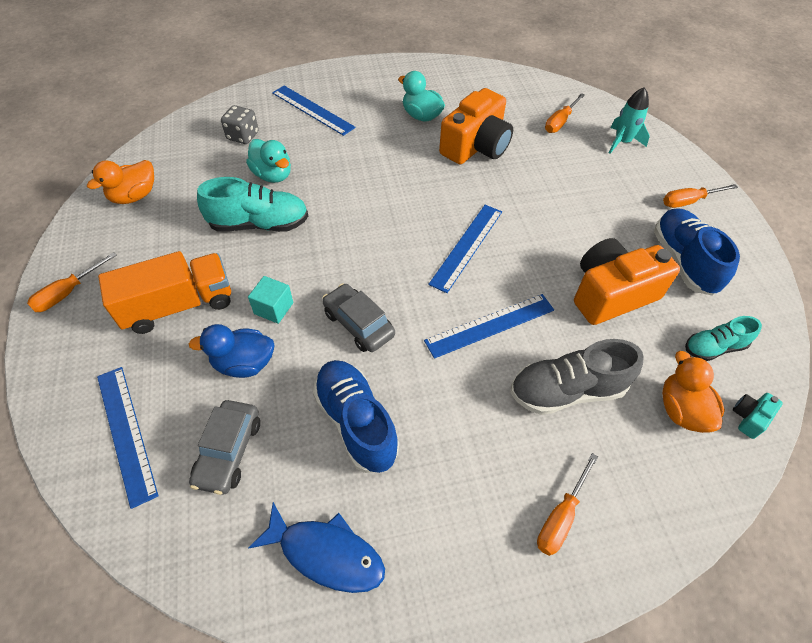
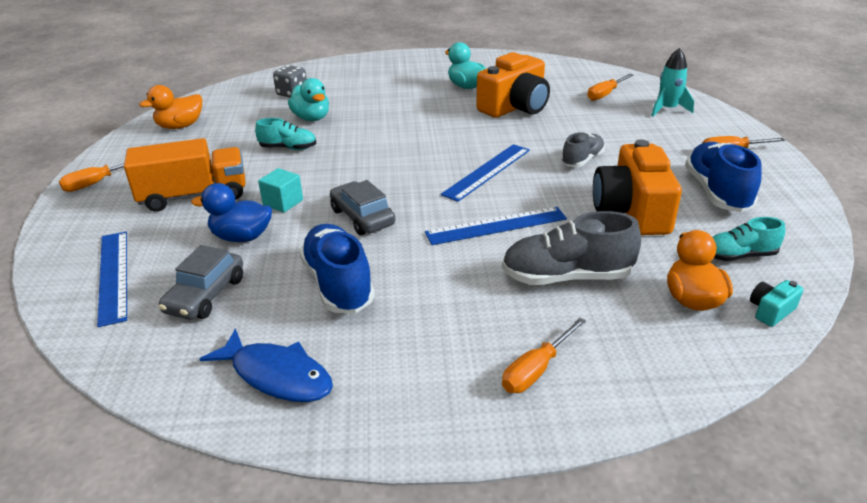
camera: 10 degrees right, 20 degrees down
turquoise shoe [197,177,308,232] -> turquoise shoe [255,118,316,150], size x0.60
blue ruler [272,86,356,136] -> none
orange camera [574,238,680,325] -> orange camera turned 75 degrees counterclockwise [593,139,682,235]
none -> grey shoe [561,132,605,167]

